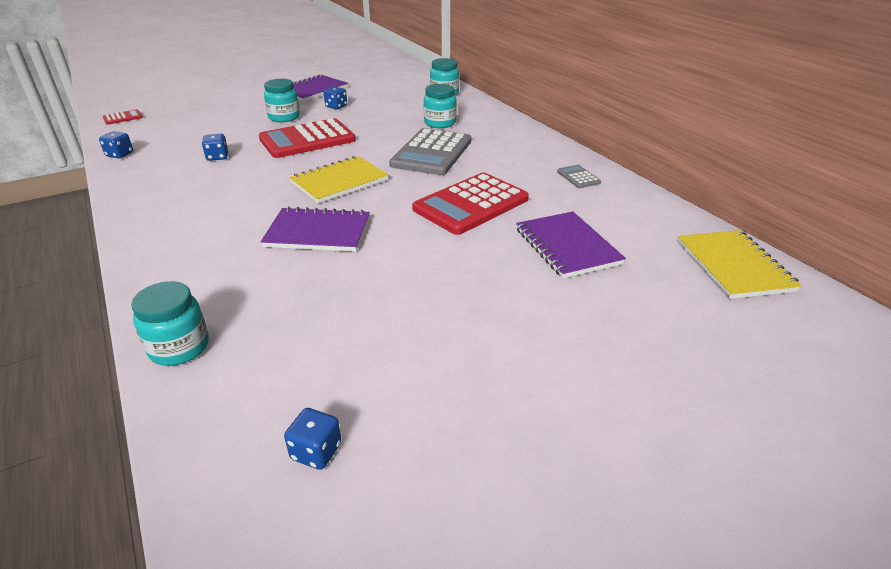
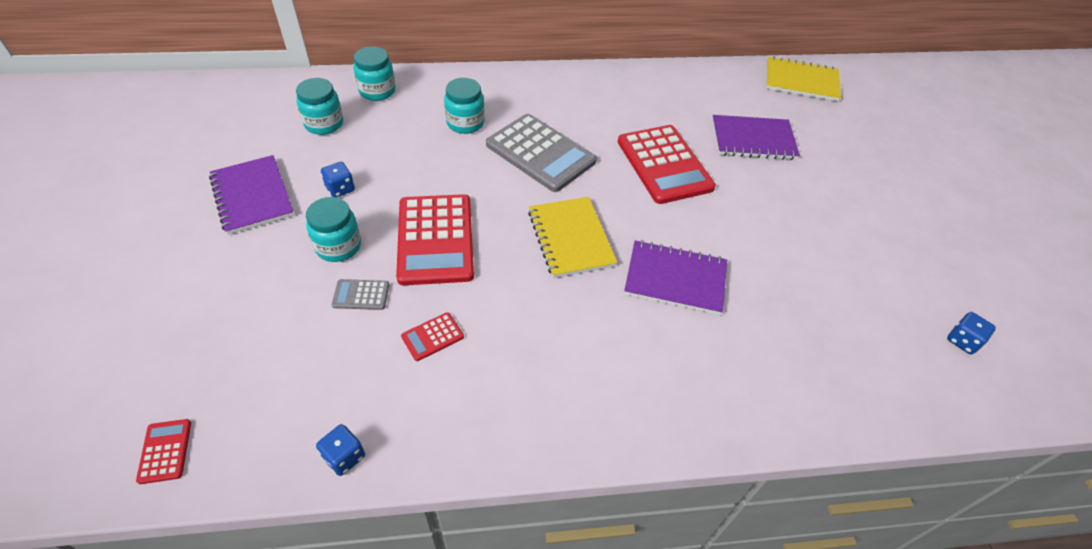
camera: 70 degrees left, 15 degrees up
turquoise jar [131,281,209,366] -> turquoise jar moved to [296,78,343,135]
blue dice [202,134,228,161] -> red calculator [401,312,464,361]
purple notebook [261,206,370,252] -> purple notebook turned 75 degrees clockwise [624,240,727,315]
grey calculator [557,165,601,188] -> grey calculator moved to [332,279,390,310]

